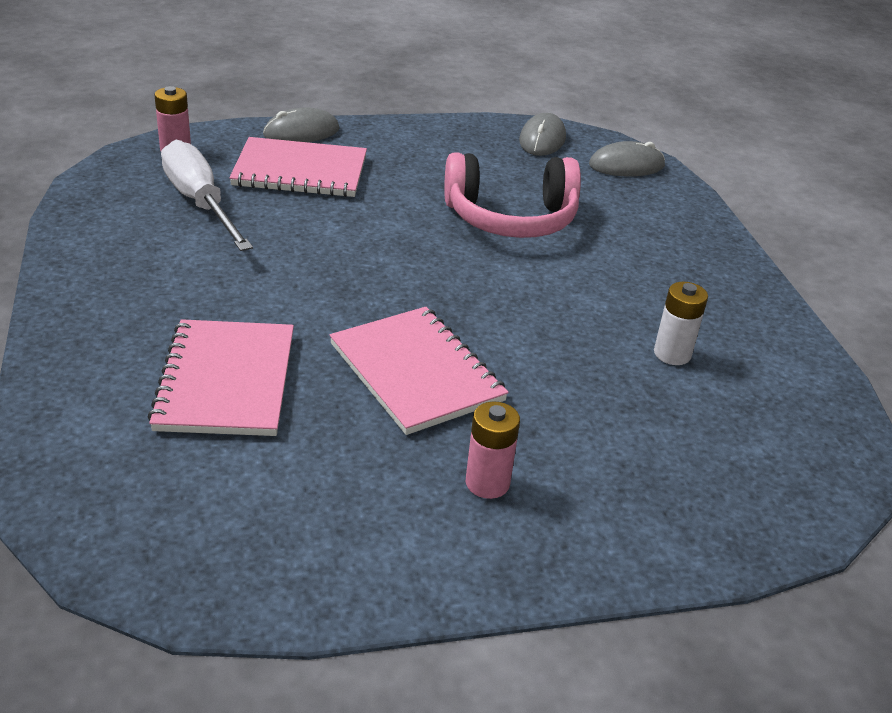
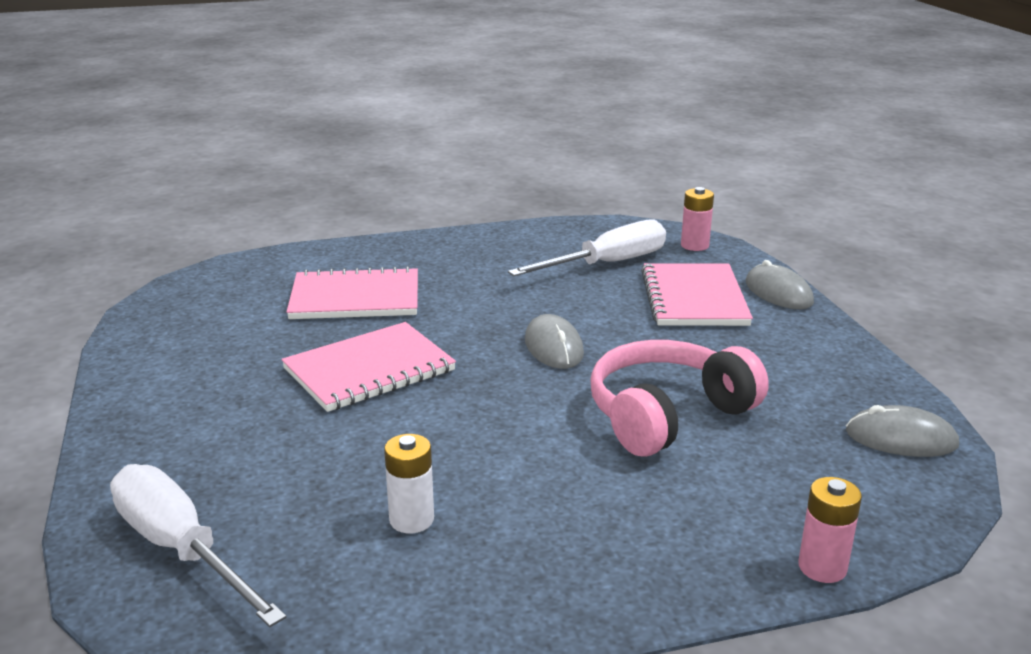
camera: 90 degrees right, 10 degrees down
pink headphones [444,152,581,238] -> pink headphones turned 60 degrees clockwise [590,340,769,457]
pink battery [466,401,520,499] -> pink battery moved to [798,477,862,583]
grey mouse [589,141,665,176] -> grey mouse moved to [525,314,584,369]
none -> white screwdriver [110,464,286,627]

